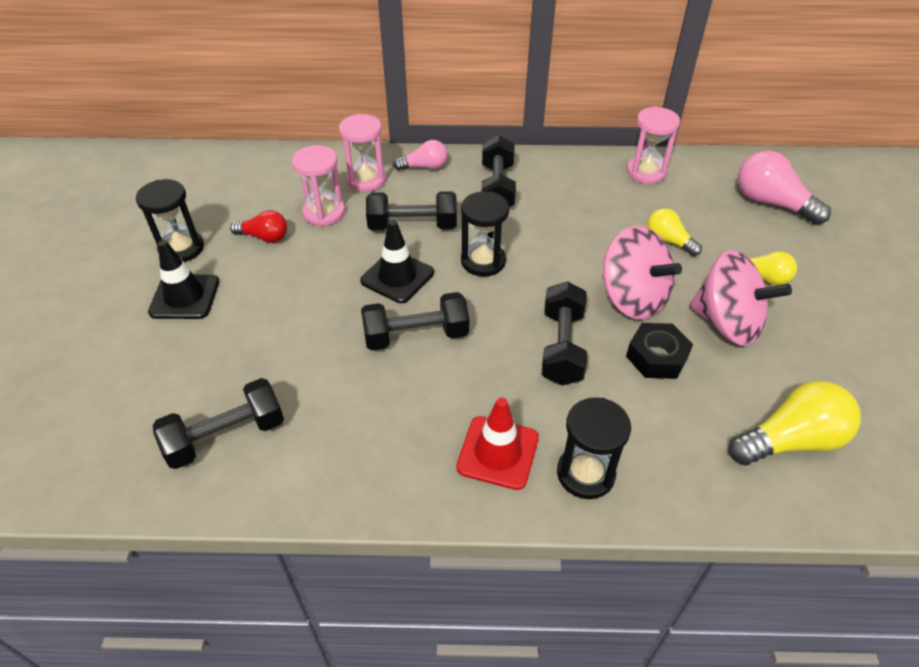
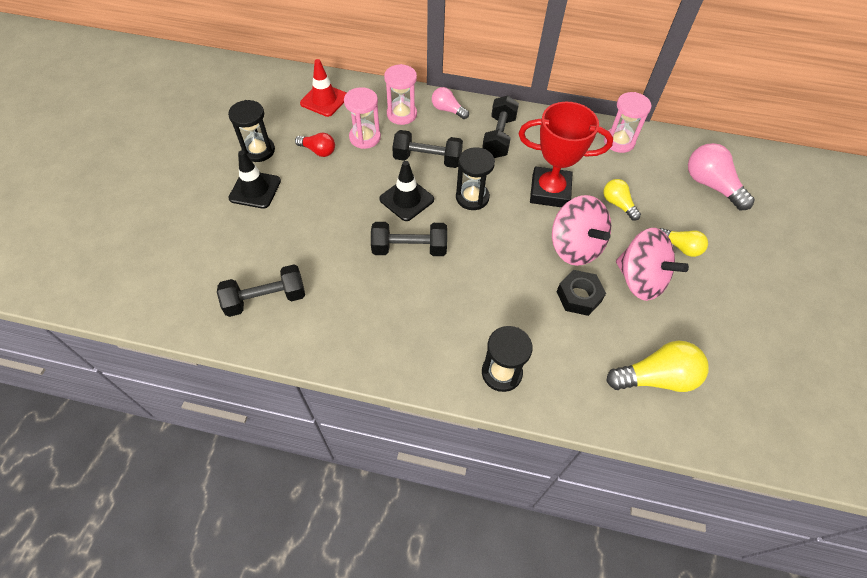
camera: 10 degrees right, 10 degrees up
pink light bulb [393,140,447,170] -> pink light bulb turned 150 degrees counterclockwise [432,87,469,119]
red traffic cone [456,397,539,490] -> red traffic cone moved to [300,59,346,117]
black dumbbell [542,281,587,386] -> none
none -> red trophy [519,102,613,207]

